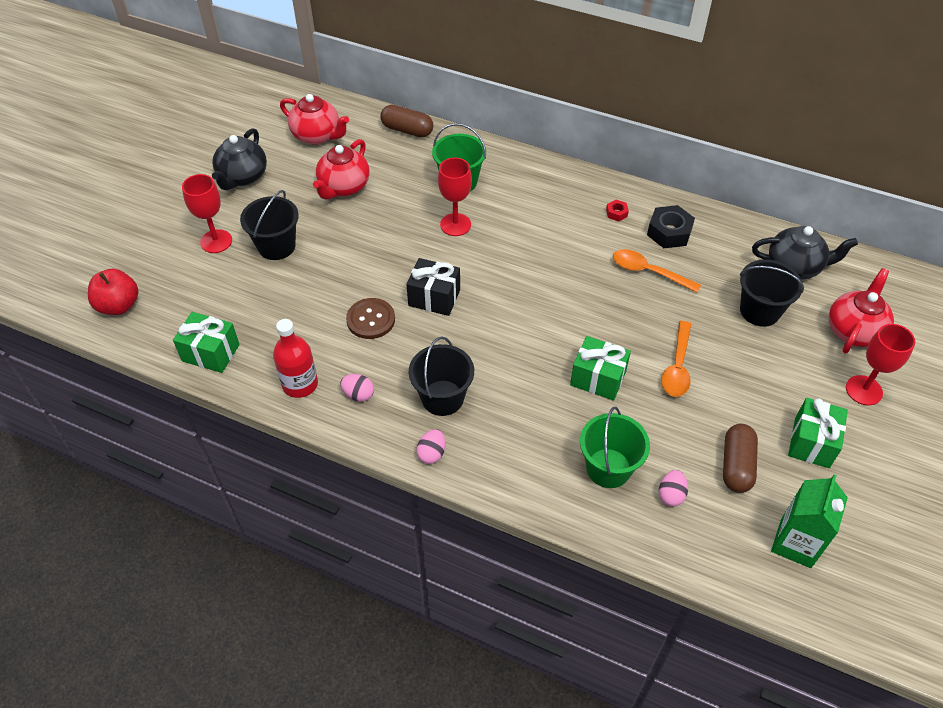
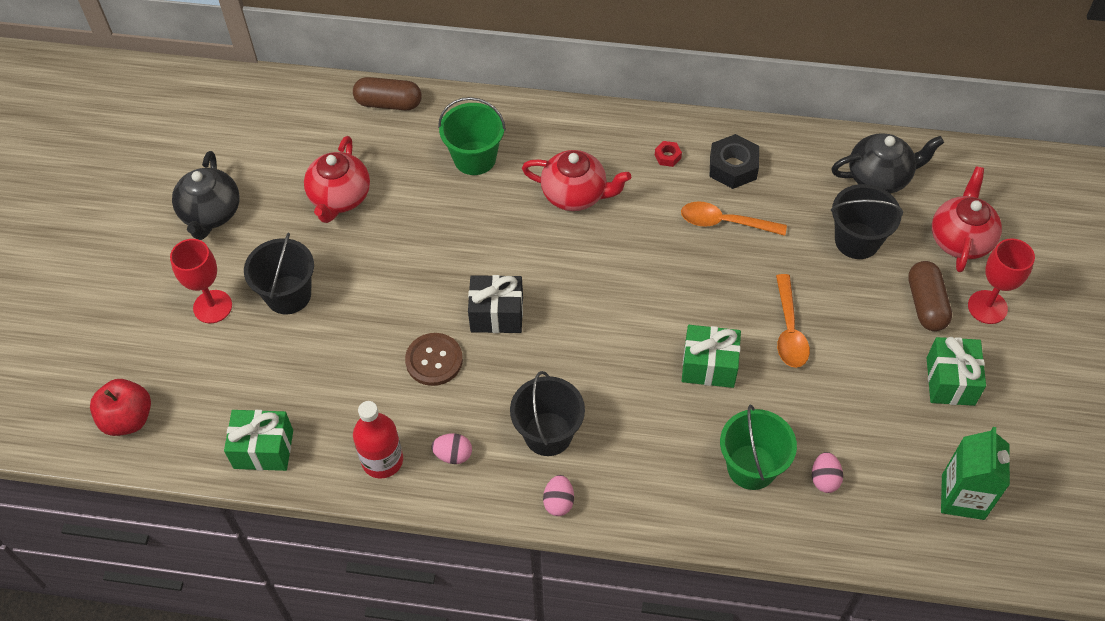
camera: 15 degrees left, 5 degrees up
red teapot [280,94,349,144] -> red teapot moved to [522,150,631,211]
red goblet [438,158,472,236] -> none
brown capsule [723,424,758,493] -> brown capsule moved to [908,261,952,331]

